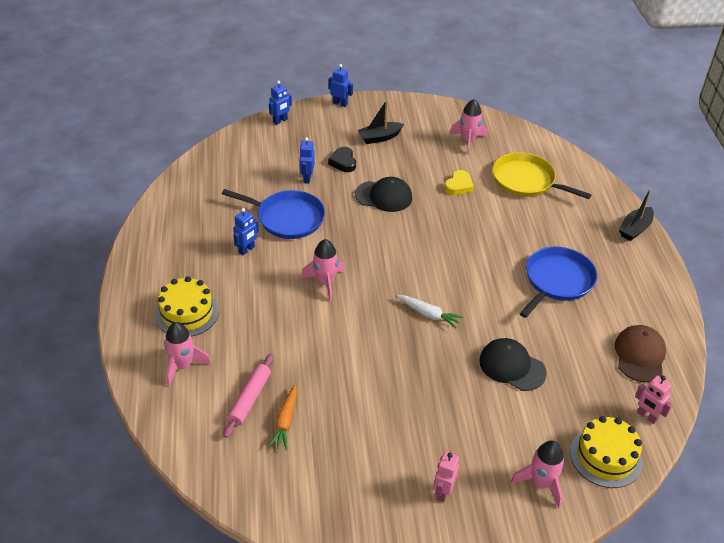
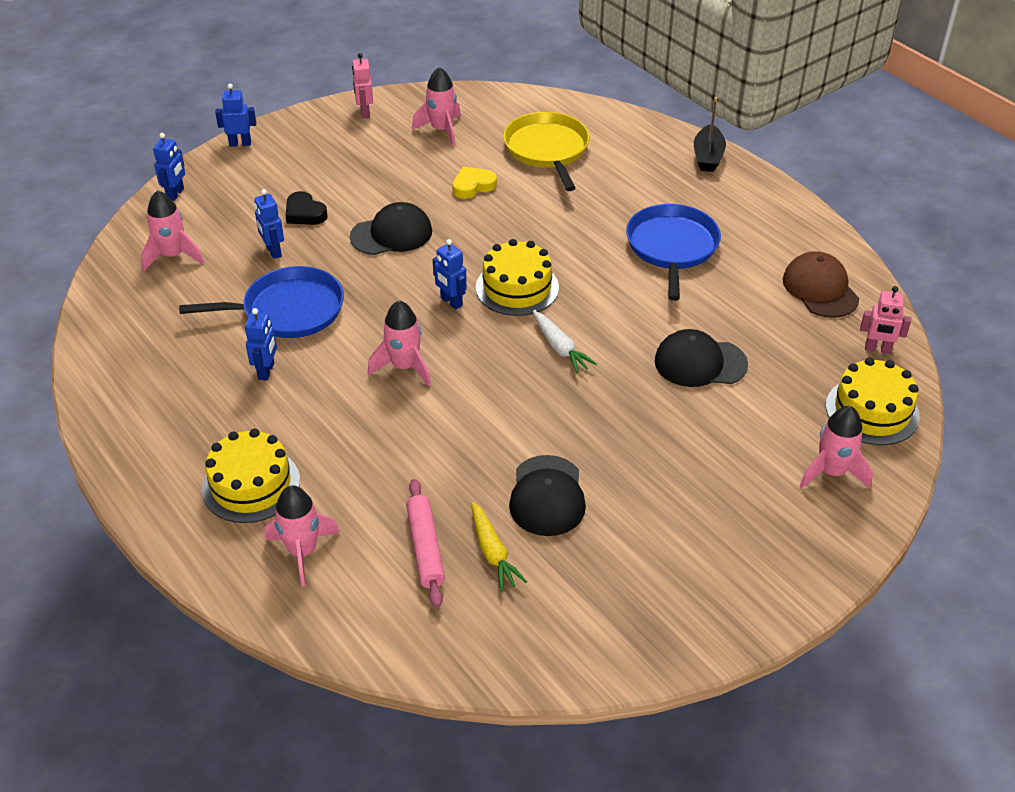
camera: 30 degrees left, 0 degrees up
orange carrot [268,385,297,450] -> yellow carrot [471,502,527,591]
black boat [357,100,404,144] -> none
white carrot [397,295,463,328] -> white carrot turned 60 degrees clockwise [533,311,597,374]
pink robot [434,451,459,502] -> pink robot moved to [352,53,373,118]
yellow heart [444,170,474,195] -> yellow heart turned 120 degrees counterclockwise [452,167,497,199]
yellow pan [492,152,592,199] -> yellow pan turned 75 degrees clockwise [503,112,590,191]
none -> pink rocket [141,190,204,271]
none -> blue robot [433,239,467,309]
none -> yellow cake [476,239,559,316]
none -> black cap [509,455,586,536]

